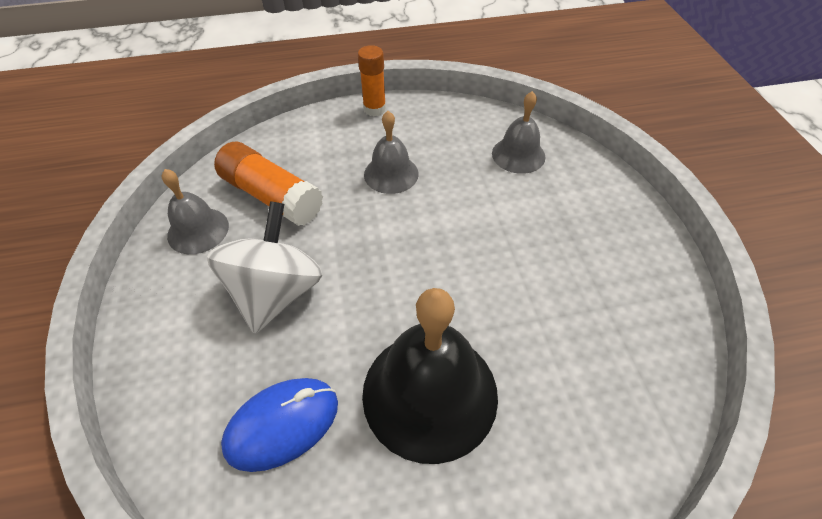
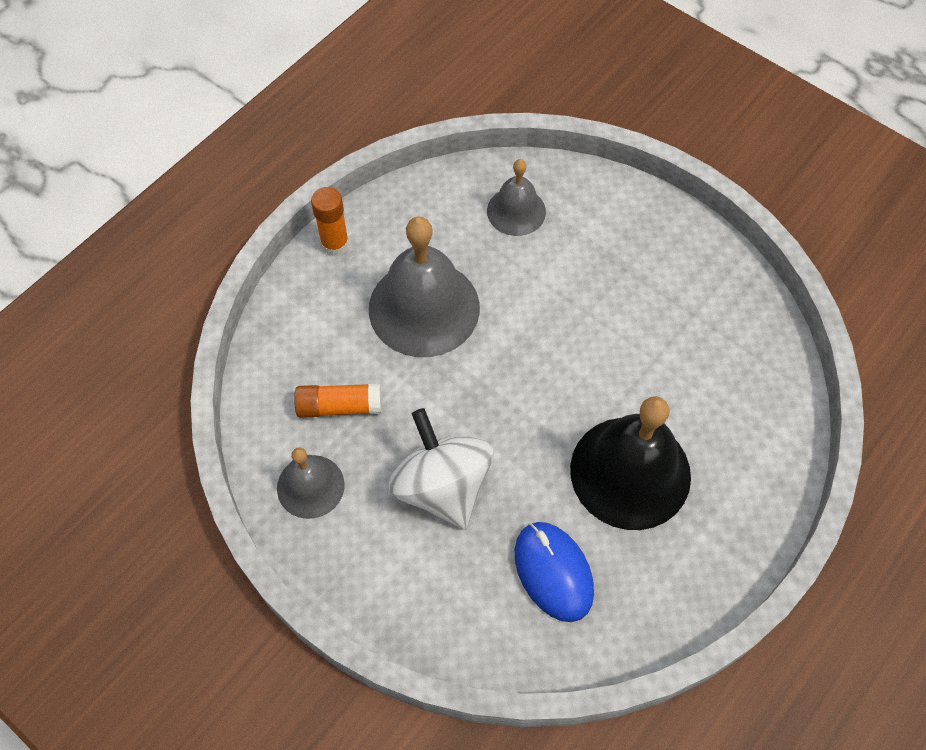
camera: 40 degrees left, 10 degrees up
orange glue stick [214,142,323,226] -> orange glue stick [294,383,382,418], size x0.67
blue mouse [221,378,338,472] -> blue mouse turned 45 degrees counterclockwise [515,522,594,622]
grey bell [364,111,419,194] -> grey bell [369,217,480,357], size x1.80

